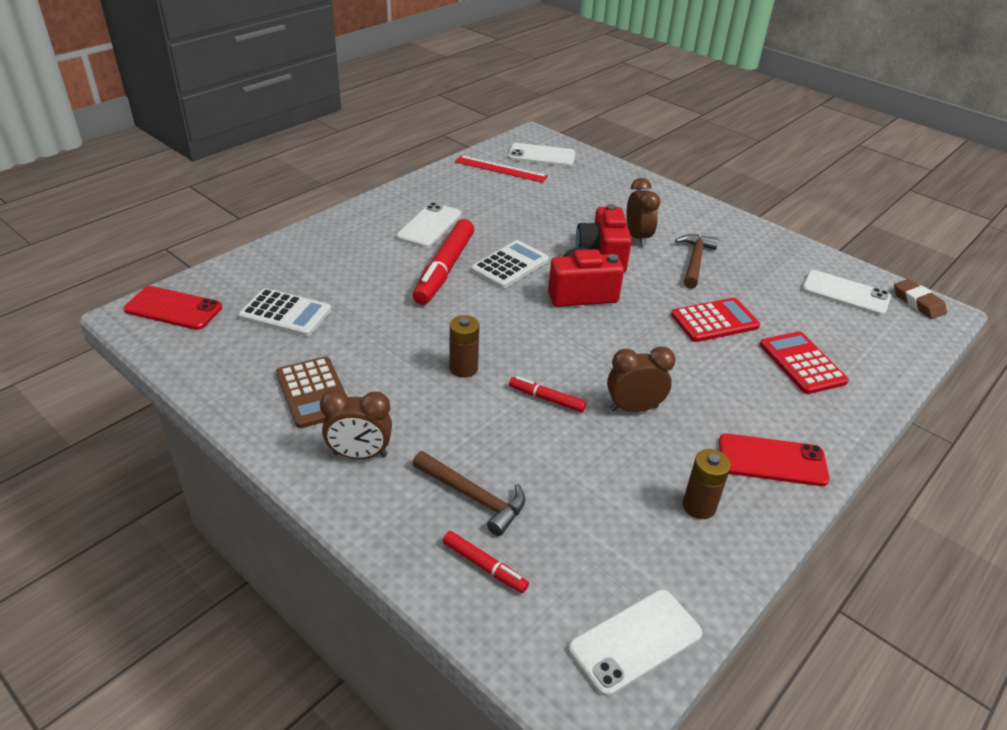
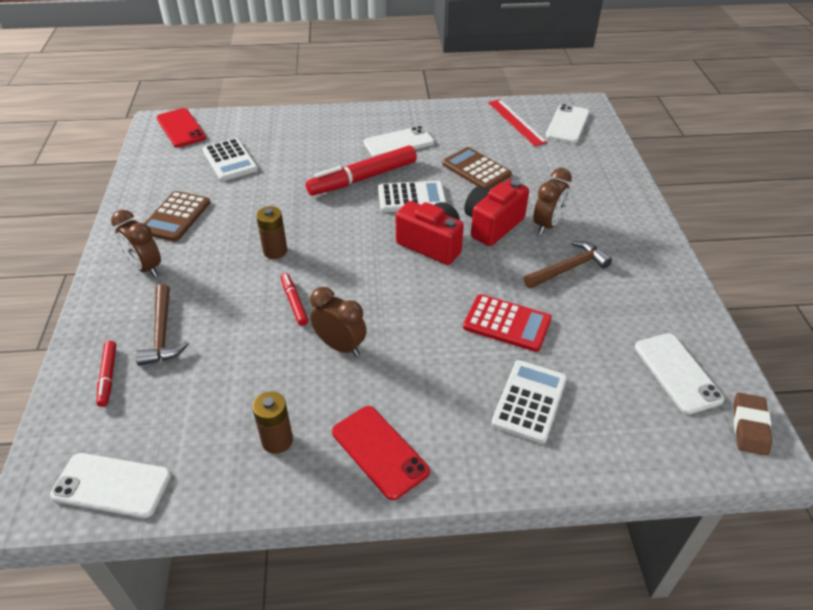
camera: 45 degrees right, 5 degrees up
white phone [508,143,575,167] -> white phone turned 60 degrees clockwise [546,104,590,143]
red calculator [760,331,849,394] -> white calculator [491,360,567,444]
none -> brown calculator [442,147,512,189]

